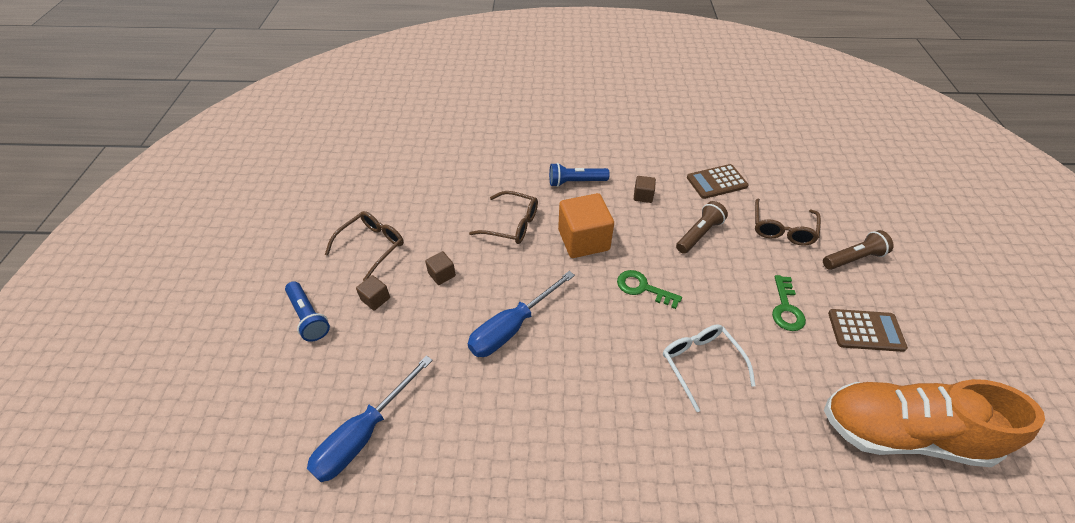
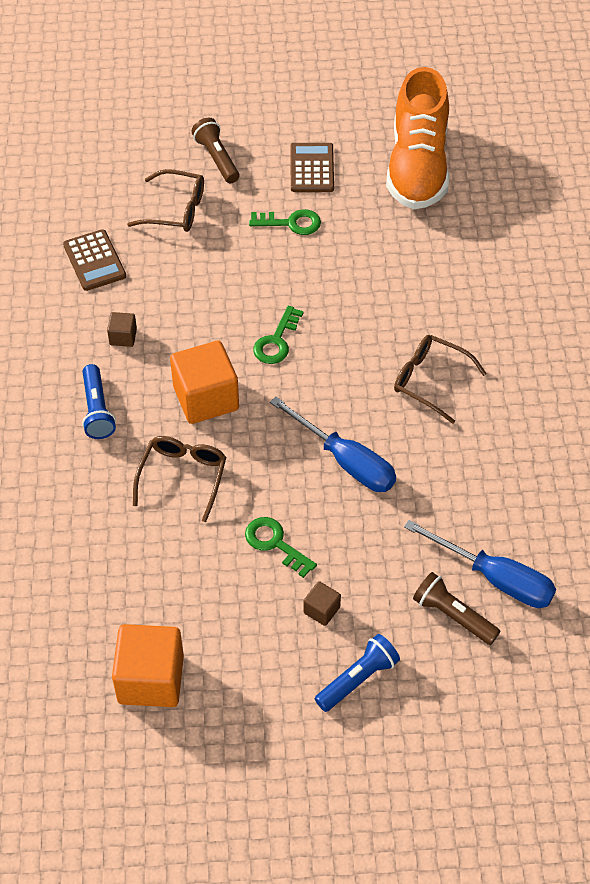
camera: 95 degrees left, 5 degrees up
brown glasses [325,211,404,281] -> brown glasses moved to [394,335,487,424]
brown cube [425,251,456,285] -> green key [245,517,317,578]
white glasses [663,324,756,412] -> none
brown flashlight [676,201,728,254] -> brown flashlight moved to [413,572,500,645]
none -> orange cube [112,624,184,707]

